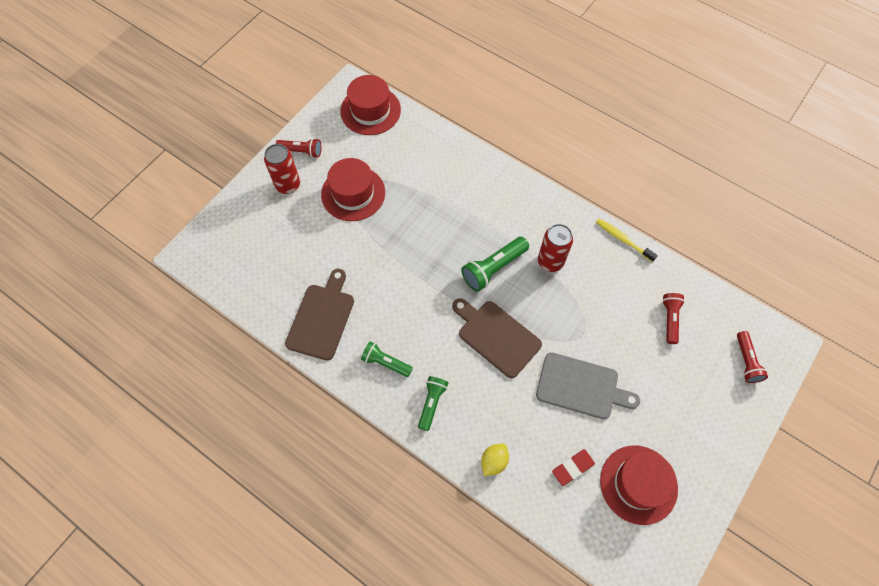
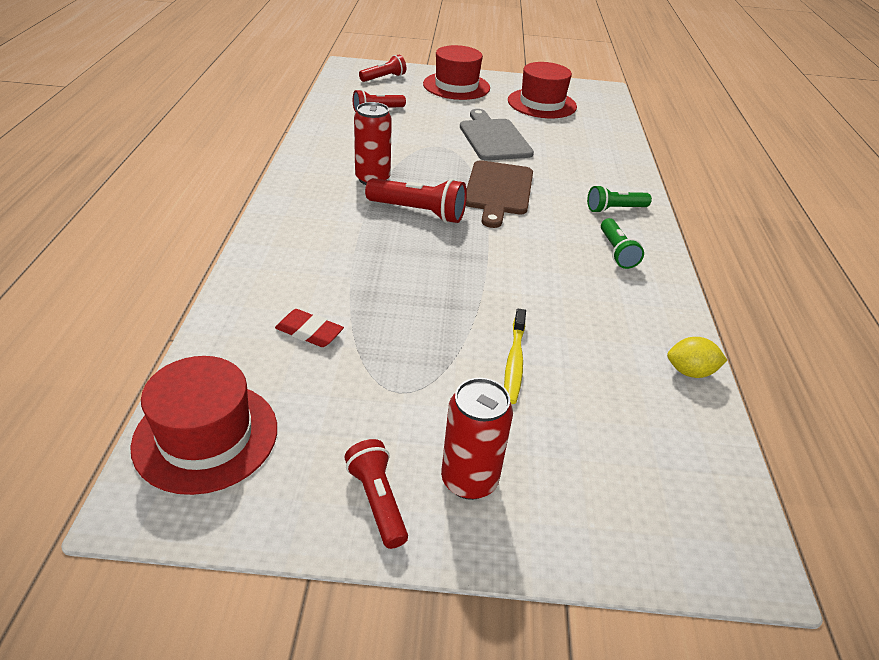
camera: 125 degrees left, 25 degrees down
brown cutting board [285,269,354,361] -> none
red hat [321,158,385,221] -> red hat moved to [423,45,490,100]
green flashlight [461,237,529,292] -> red flashlight [365,178,467,223]
yellow lemon [481,443,509,476] -> yellow lemon moved to [667,337,727,378]
red eraser [552,449,595,486] -> red eraser moved to [275,309,344,347]
yellow toothbrush [596,218,658,262] -> yellow toothbrush moved to [504,309,526,404]

